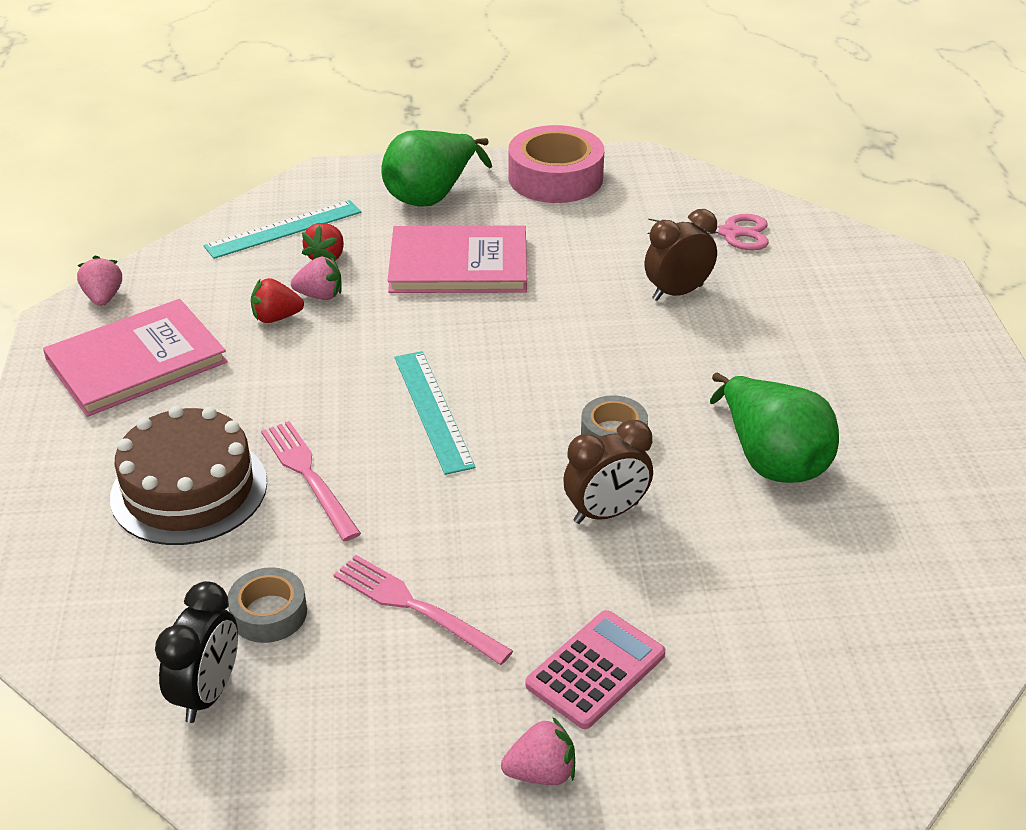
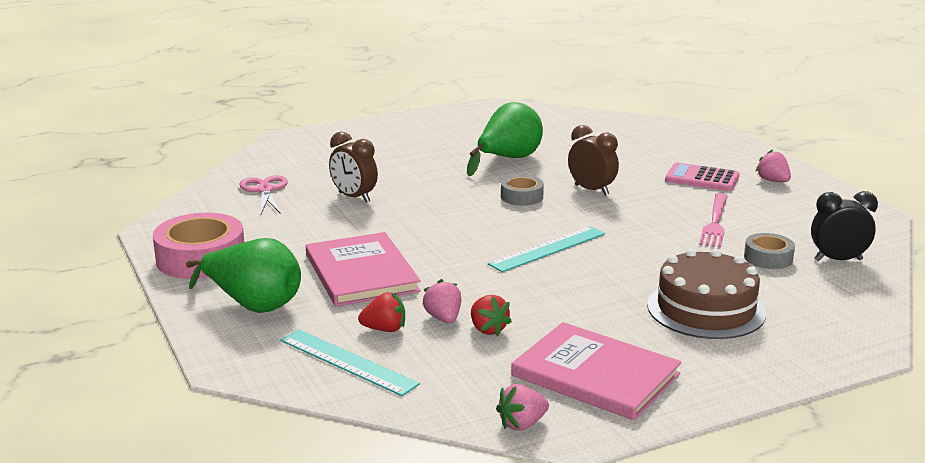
camera: 110 degrees left, 15 degrees down
pink fork [261,421,361,541] -> none

